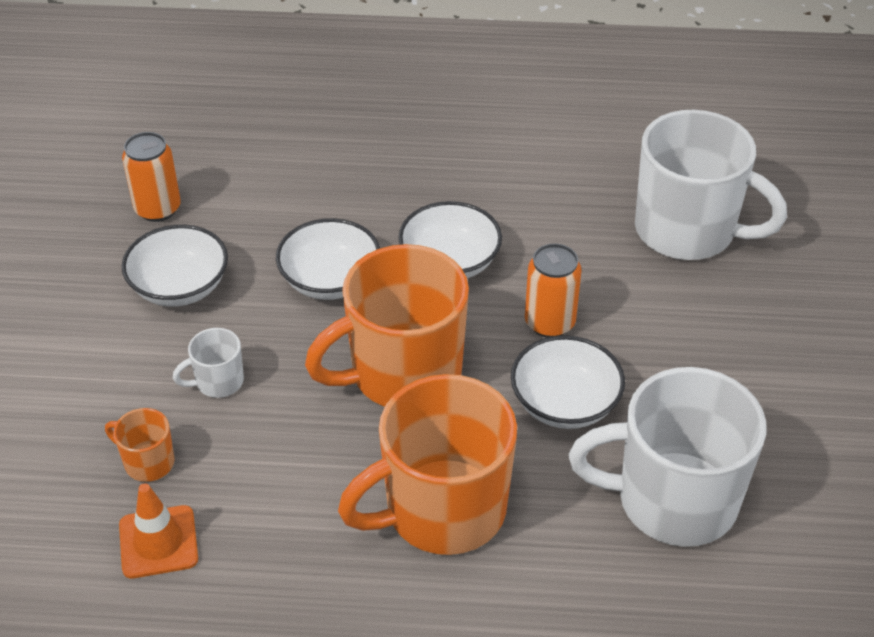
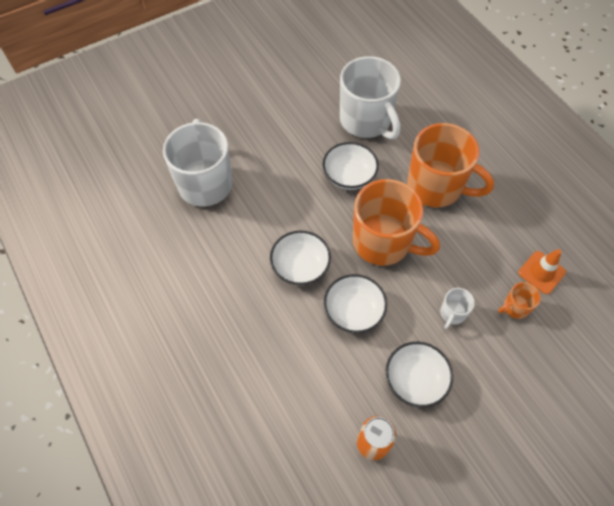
camera: 125 degrees left, 15 degrees up
orange mug [105,408,174,482] -> orange mug turned 75 degrees clockwise [498,282,541,319]
white mug [173,328,244,398] -> white mug turned 90 degrees clockwise [440,288,475,329]
orange can [525,244,582,338] -> none

